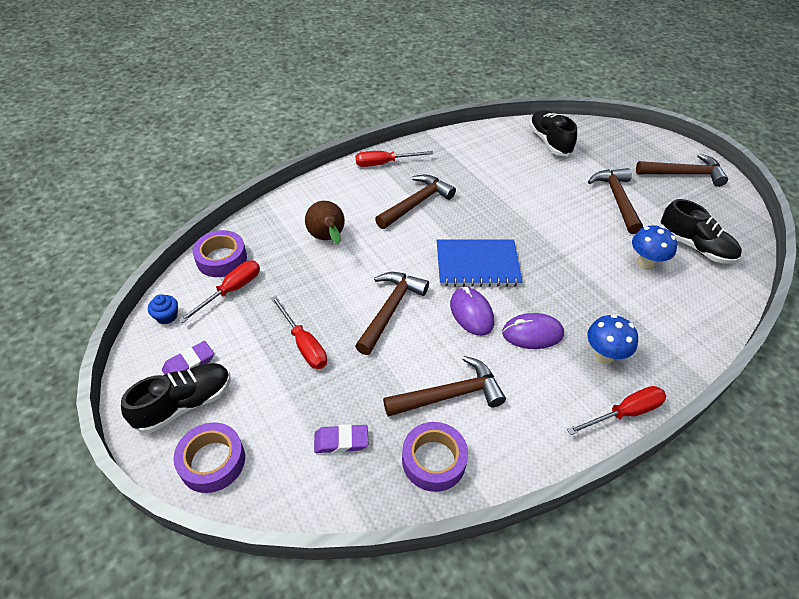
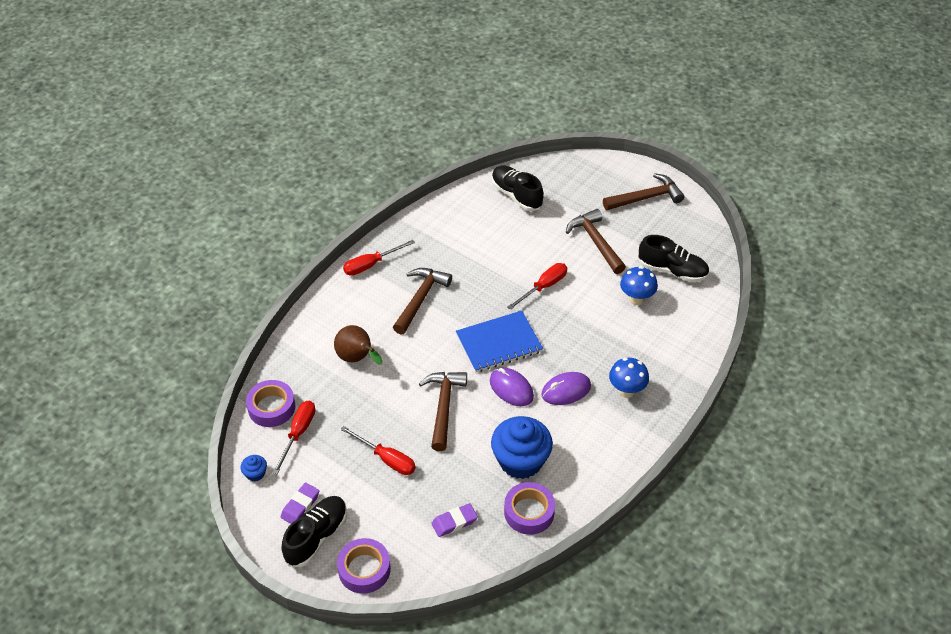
camera: 20 degrees left, 0 degrees up
brown hammer [383,356,506,417] -> blue cupcake [491,416,553,479]
red screwdriver [567,386,667,435] -> red screwdriver moved to [508,263,567,310]

